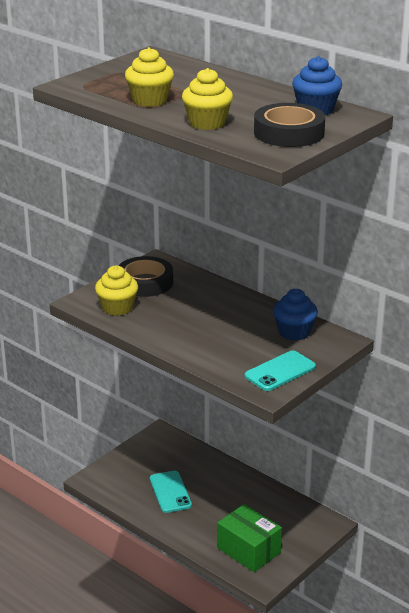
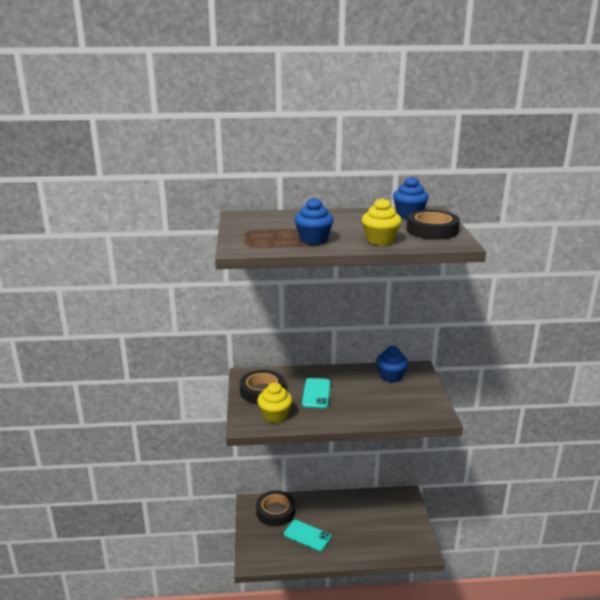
camera: 45 degrees left, 5 degrees down
yellow cupcake [125,47,174,107] -> blue cupcake [294,197,334,245]
green box [217,504,282,572] -> none
turquoise phone [245,350,316,391] -> turquoise phone moved to [302,378,331,408]
none -> black tape [256,490,295,526]

